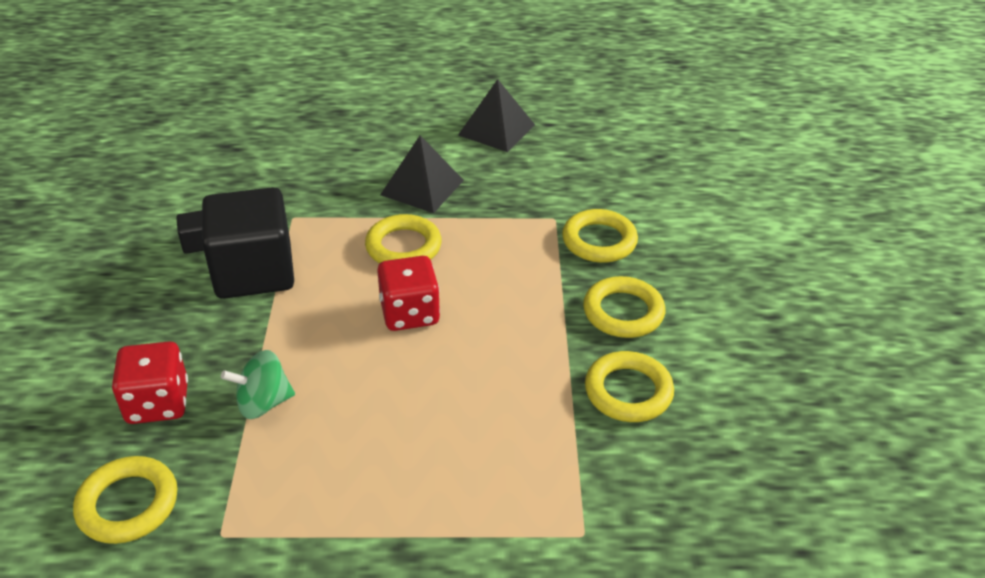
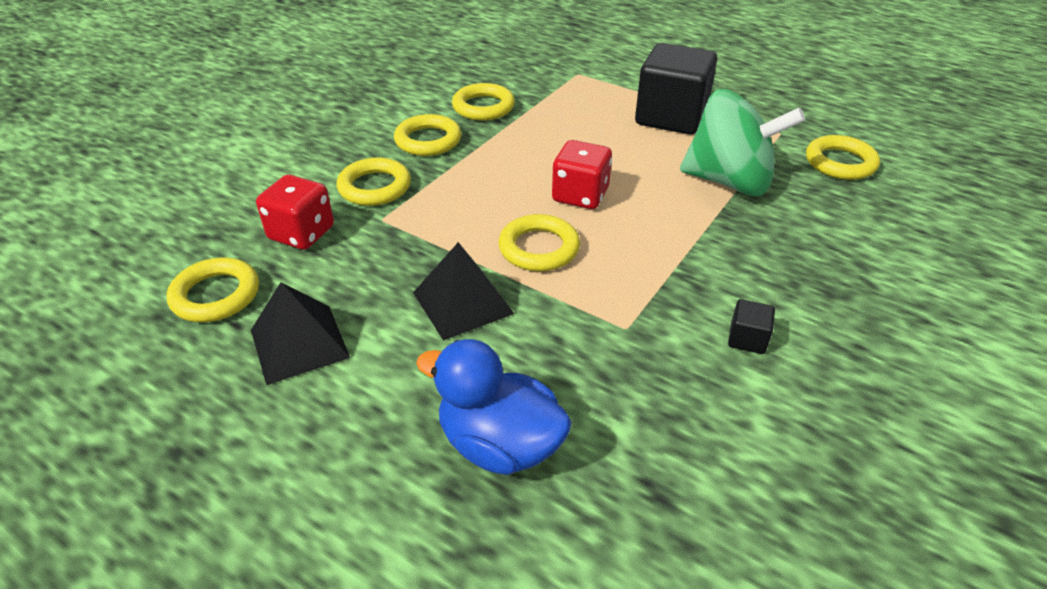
camera: 145 degrees left, 0 degrees up
red dice [112,341,188,424] -> red dice moved to [256,175,334,250]
black cube [202,187,294,299] -> black cube moved to [635,43,717,135]
green spinning top [221,350,295,419] -> green spinning top [680,89,805,196], size x1.97
none -> yellow ring [167,258,259,322]
none -> blue duck [416,339,572,475]

